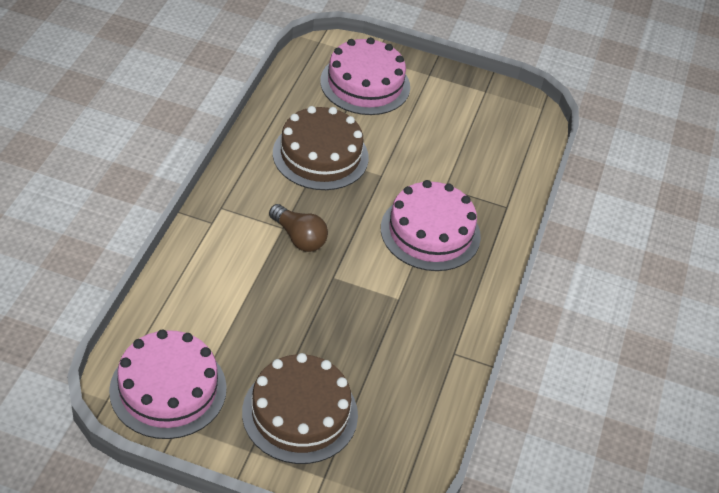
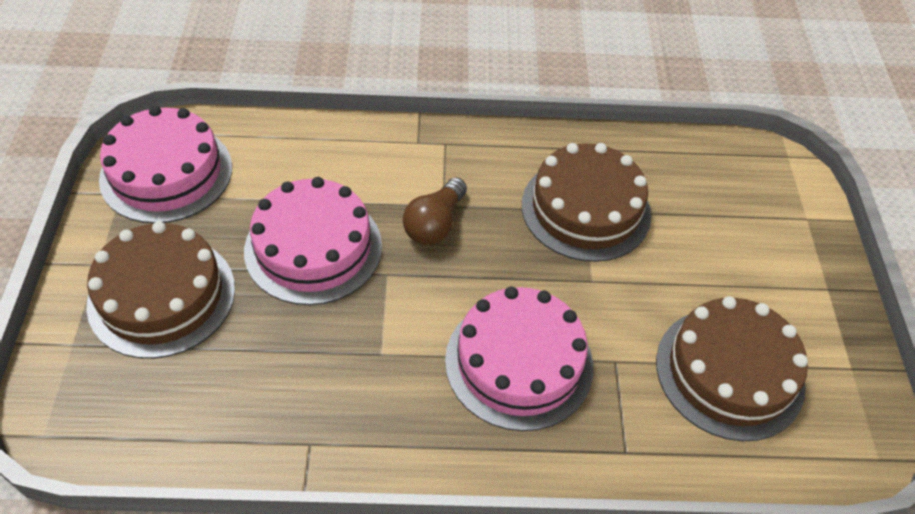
camera: 75 degrees right, 5 degrees up
pink cake [320,37,410,115] -> pink cake moved to [244,177,382,305]
none -> brown cake [656,296,808,441]

